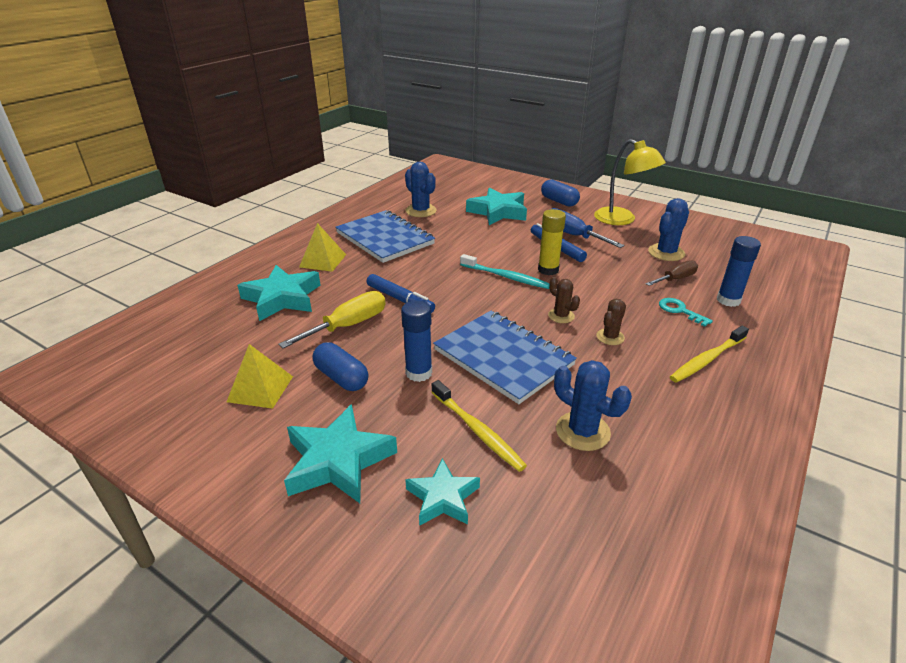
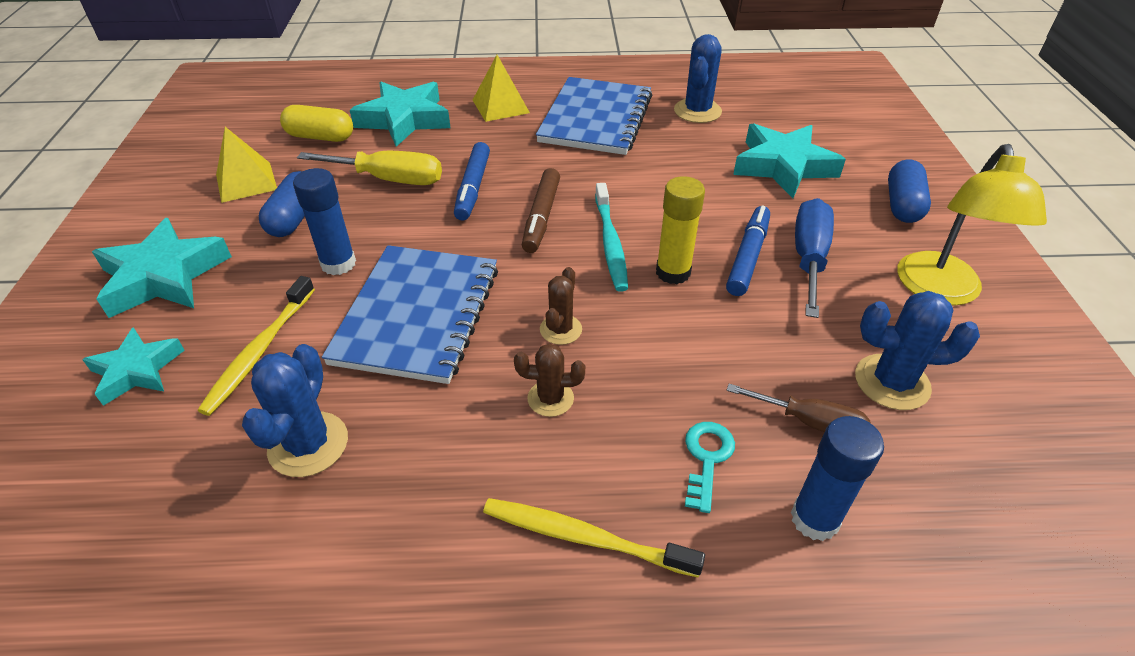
camera: 55 degrees right, 10 degrees up
none -> yellow capsule [280,105,353,142]
none -> brown marker [522,168,560,253]

